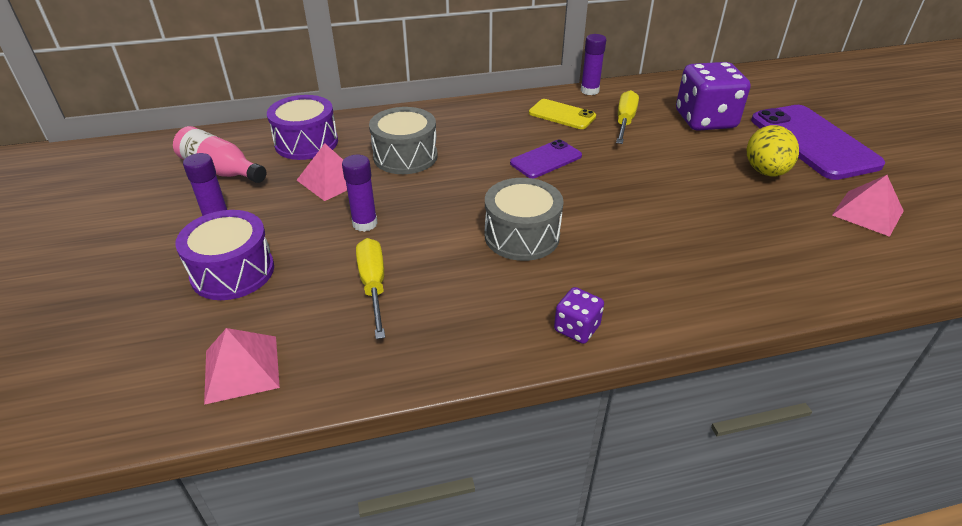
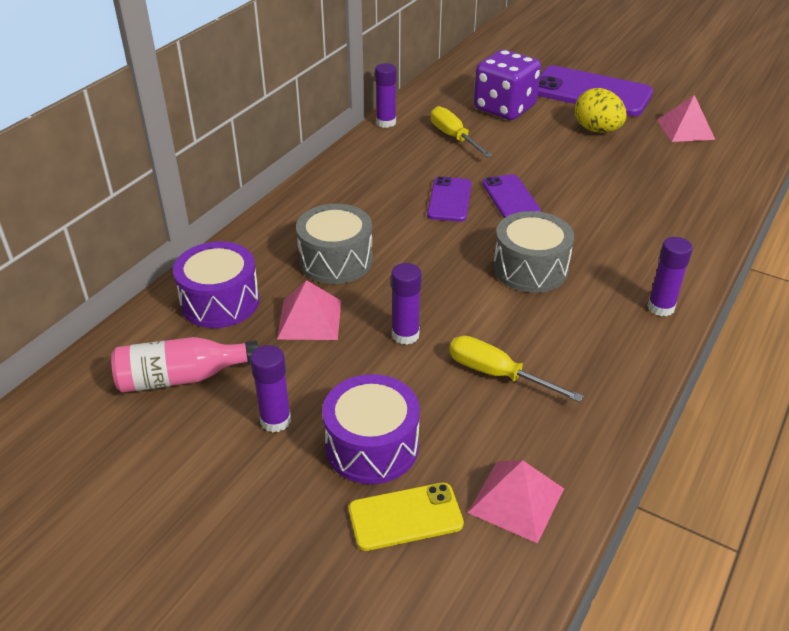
camera: 45 degrees left, 0 degrees up
yellow phone [529,99,596,129] -> yellow phone moved to [349,482,464,551]
purple dice [554,287,604,344] -> purple glue stick [647,237,693,317]
none -> purple phone [482,174,541,218]

